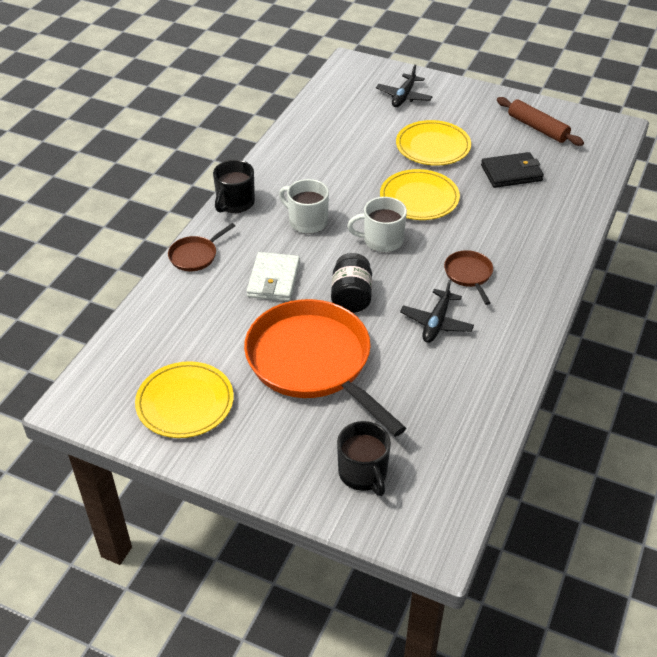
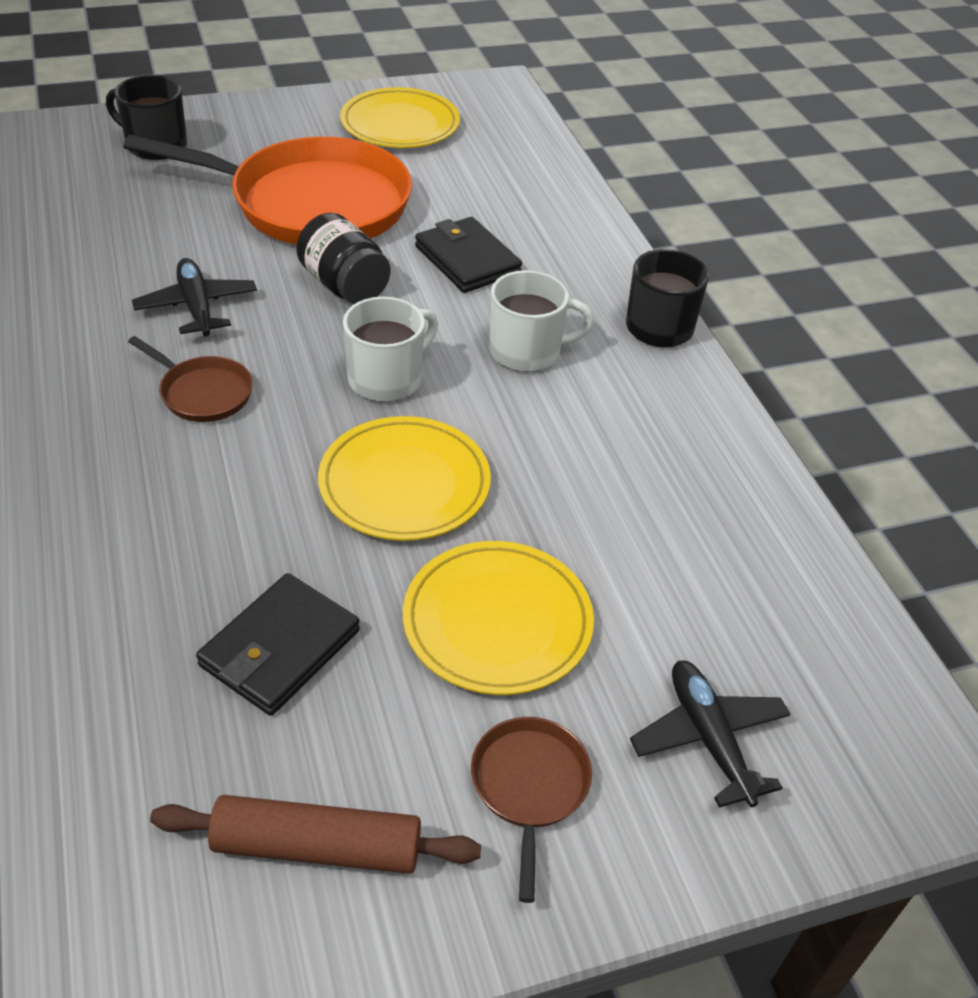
camera: 135 degrees right, 0 degrees up
brown pan [168,223,235,271] -> brown pan moved to [471,717,592,903]
white wallet [247,252,300,301] -> black wallet [415,217,522,293]

